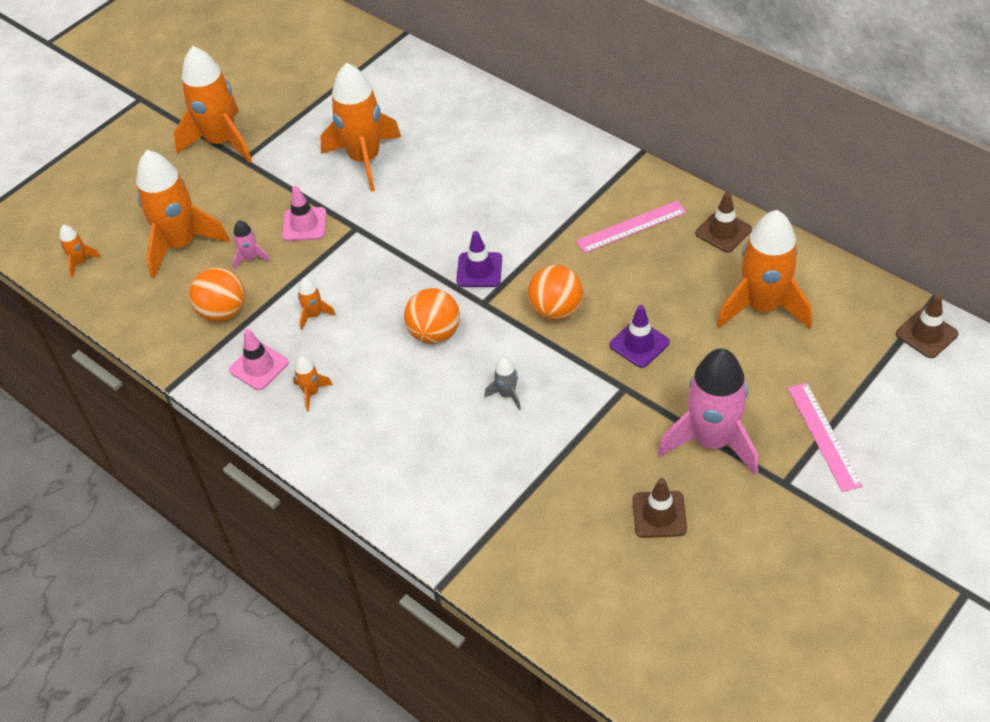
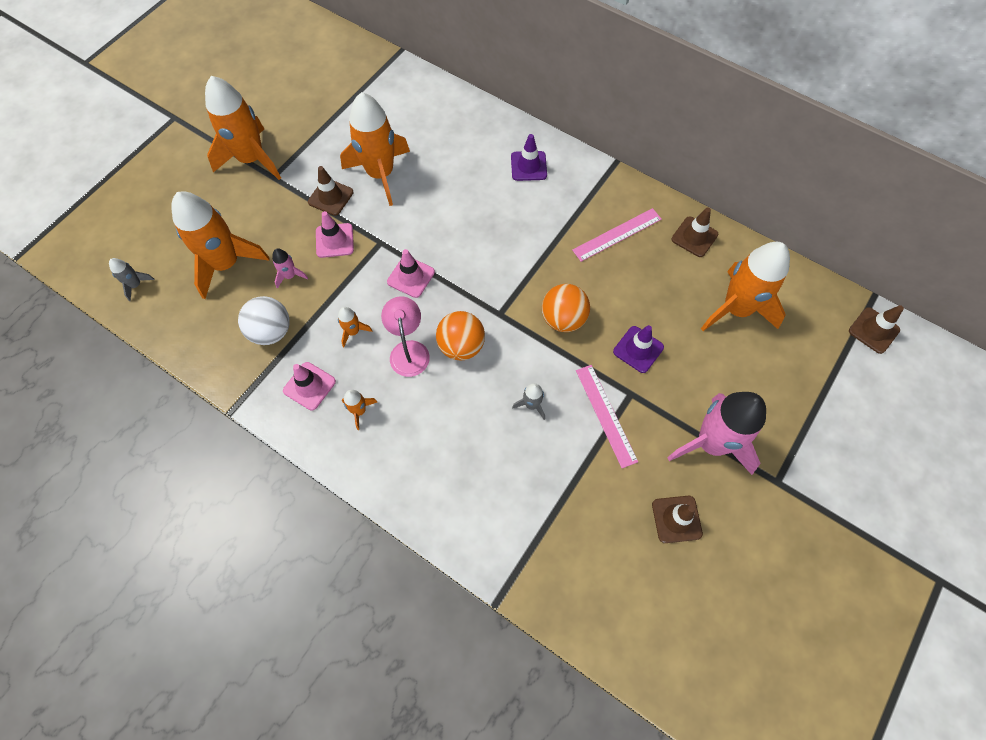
camera: 10 degrees left, 15 degrees up
orange rocket [60,225,101,278] -> grey rocket [109,258,155,301]
orange ball [189,268,245,322] -> white ball [238,296,290,345]
purple traffic cone [456,231,502,287] -> purple traffic cone moved to [511,134,547,181]
pink ruler [788,383,863,492] -> pink ruler moved to [576,365,638,468]
none -> brown traffic cone [308,166,353,216]
none -> pink lamp [381,296,430,377]
none -> pink traffic cone [387,249,435,298]

